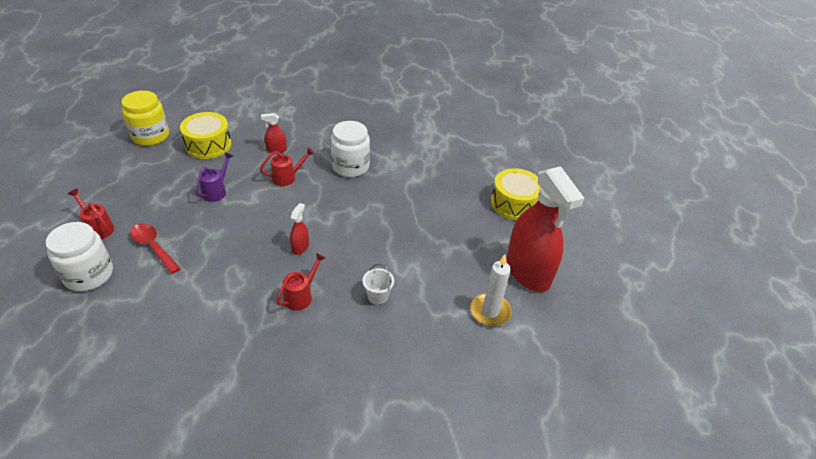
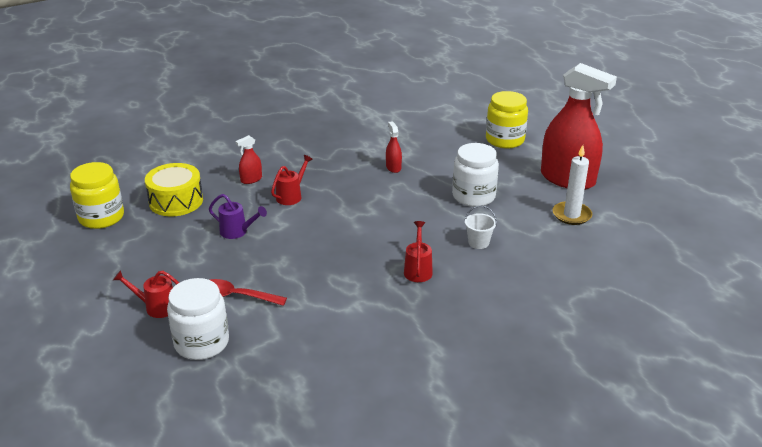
camera: 30 degrees left, 10 degrees down
purple watering can [195,152,233,202] -> purple watering can turned 120 degrees clockwise [209,194,267,239]
red spray bottle [290,203,309,255] -> red spray bottle moved to [386,121,402,173]
white jar [331,121,370,177] -> white jar moved to [452,143,499,207]
yellow drum [491,168,541,220] -> yellow jar [486,91,528,149]

